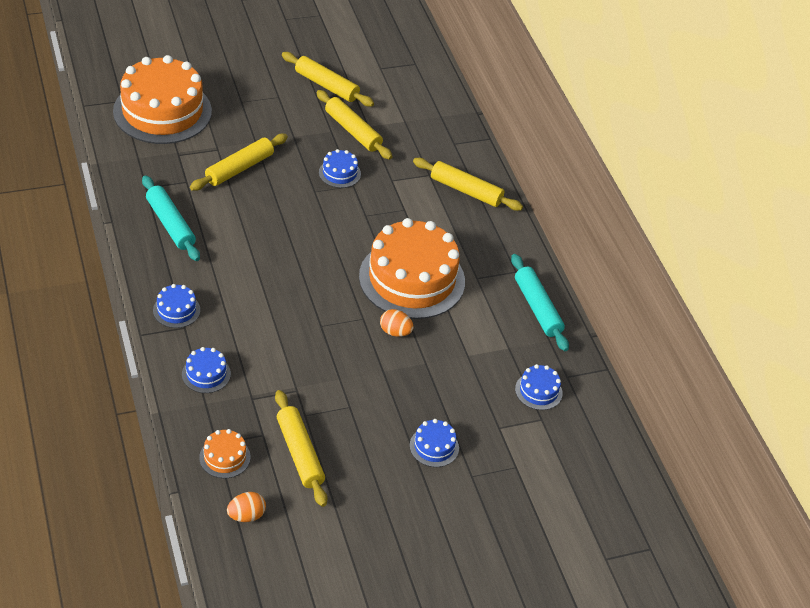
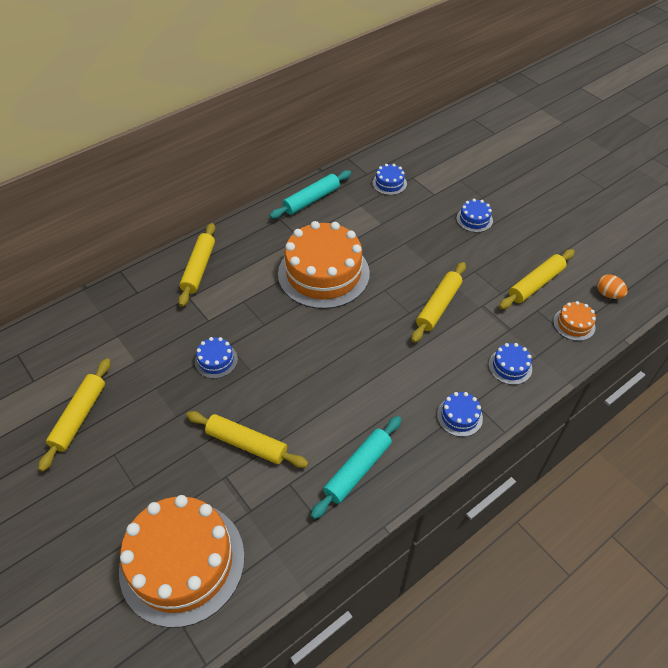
camera: 105 degrees left, 5 degrees up
yellow rolling pin [316,90,393,160] -> yellow rolling pin moved to [411,262,466,343]
orange egg [380,309,414,337] -> none

